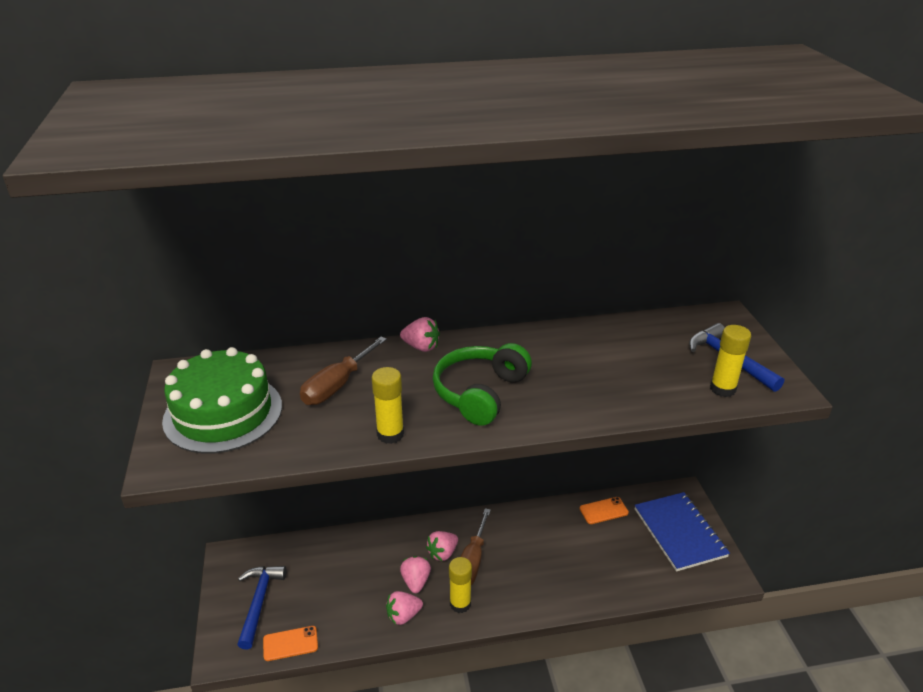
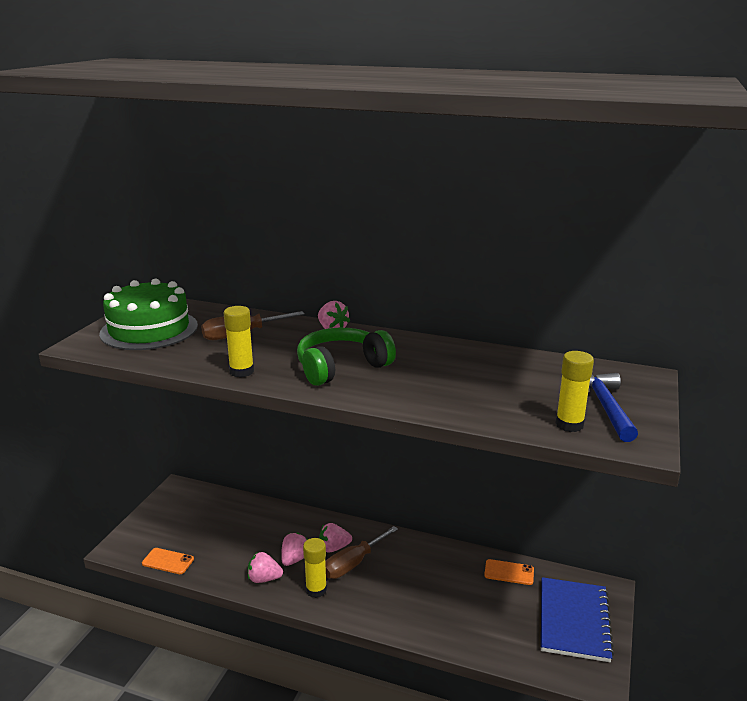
camera: 30 degrees right, 10 degrees down
blue hammer [237,566,286,649] -> none

